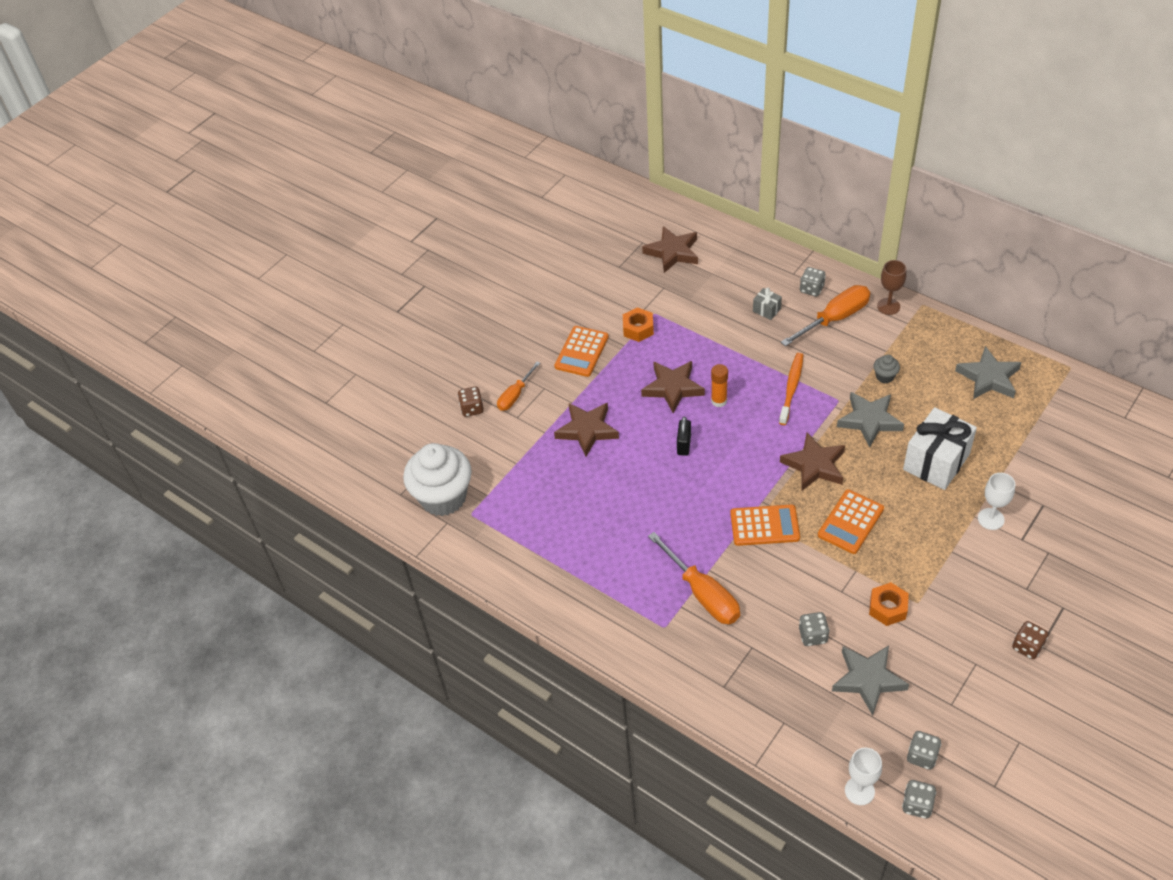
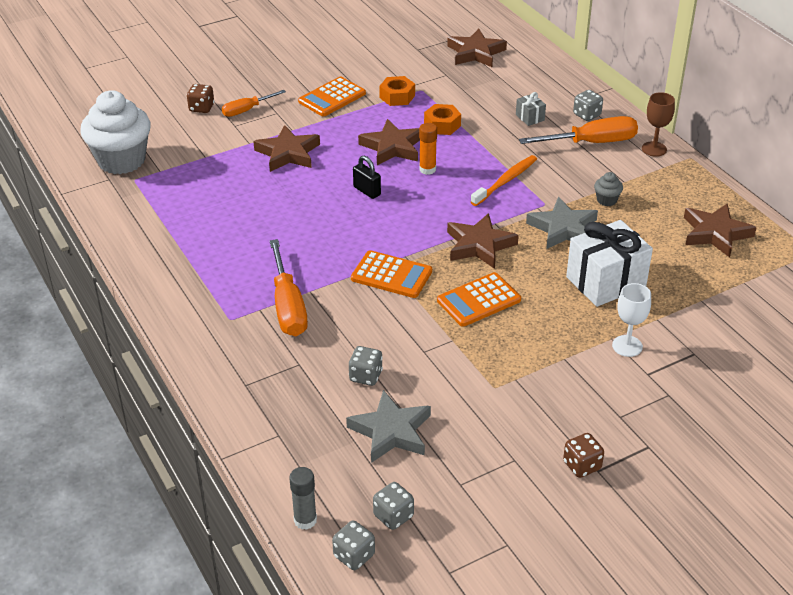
camera: 20 degrees right, 10 degrees down
black padlock [677,417,691,456] -> black padlock turned 75 degrees counterclockwise [353,156,381,199]
white goblet [845,748,882,805] -> grey glue stick [289,467,317,530]
orange nut [869,582,909,626] -> orange nut moved to [424,104,461,135]
grey star [955,346,1022,399] -> brown star [684,203,757,258]

